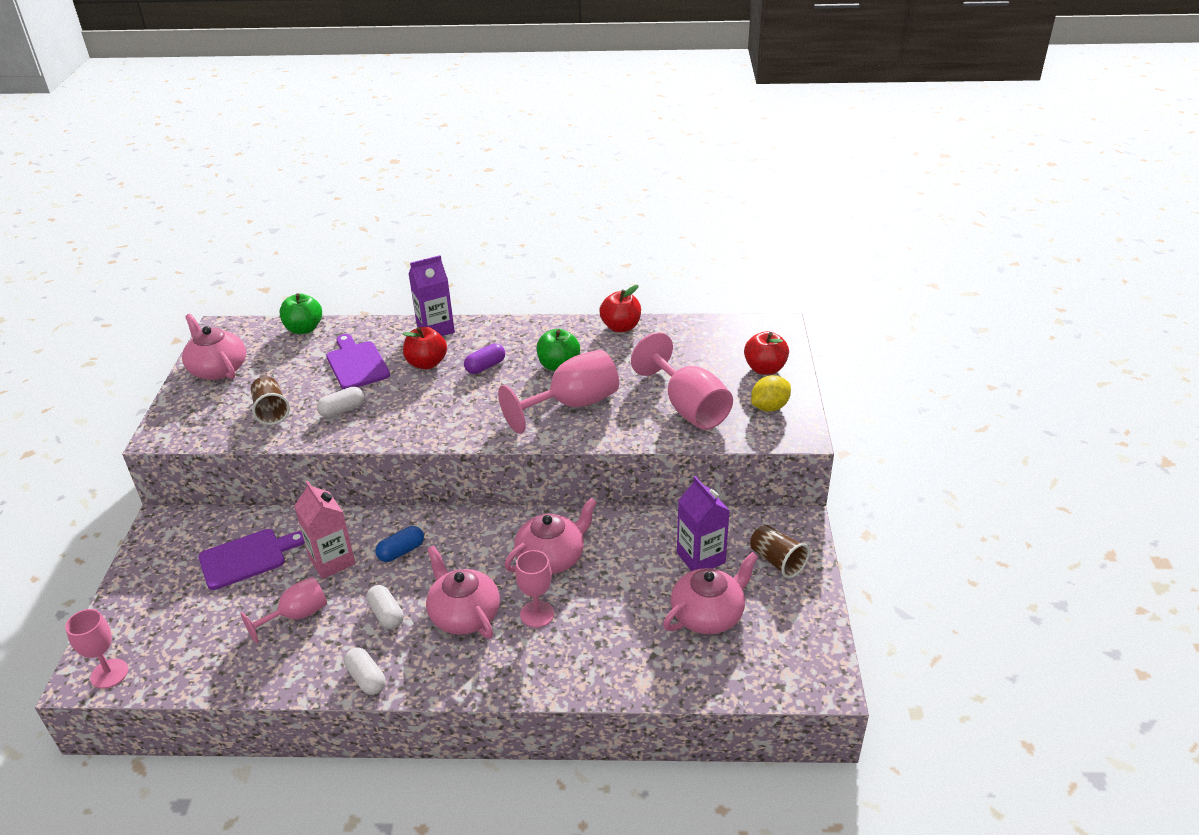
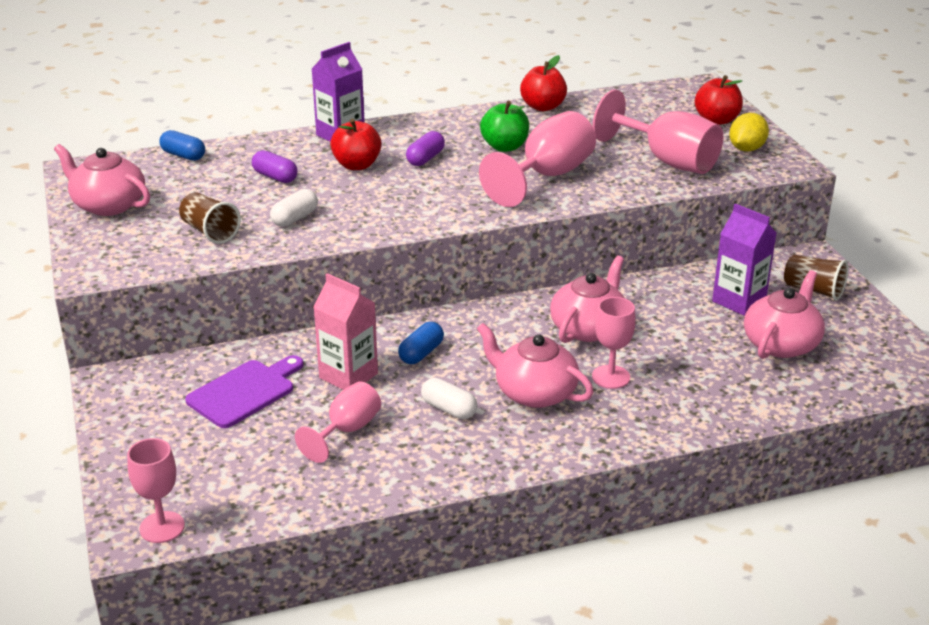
camera: 20 degrees left, 5 degrees down
green apple [279,293,322,334] -> blue capsule [159,130,205,161]
purple cutting board [326,334,390,389] -> purple capsule [252,150,297,183]
white capsule [344,648,386,695] -> none

